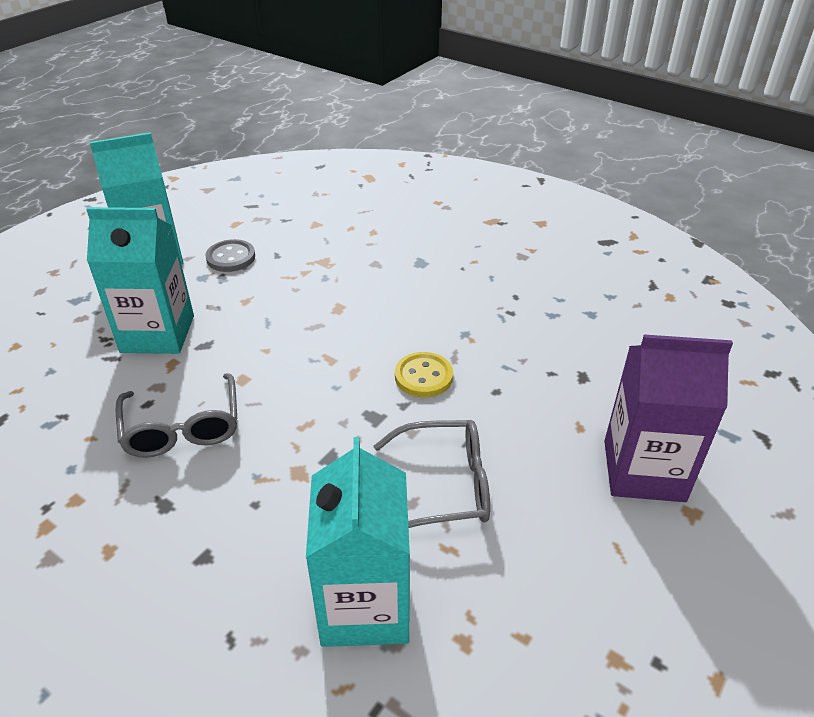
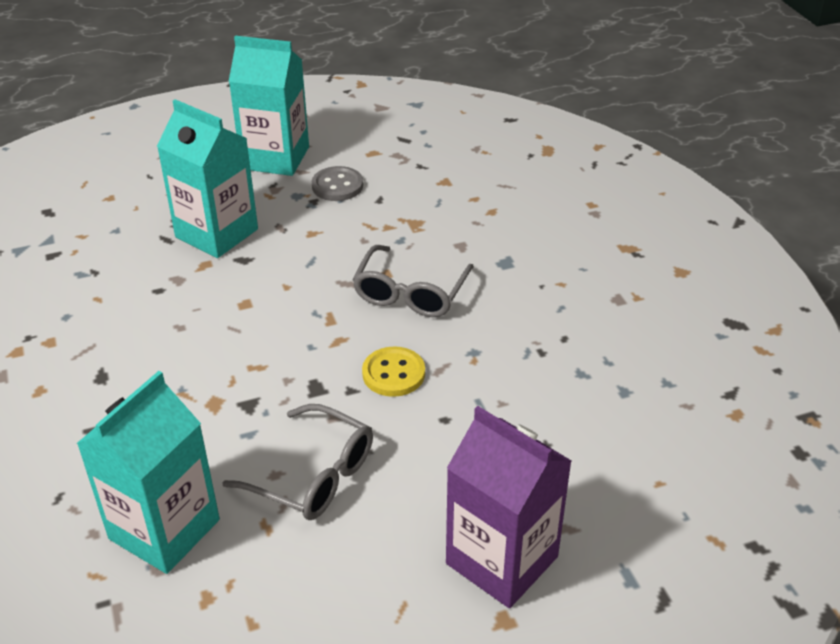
camera: 35 degrees right, 0 degrees up
grey glasses [116,373,237,458] -> grey glasses moved to [353,245,474,317]

